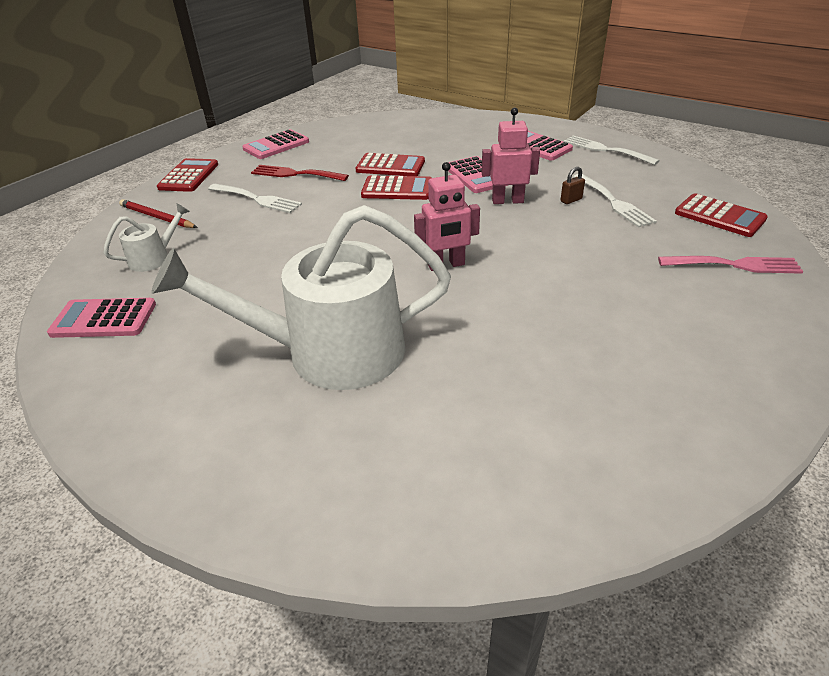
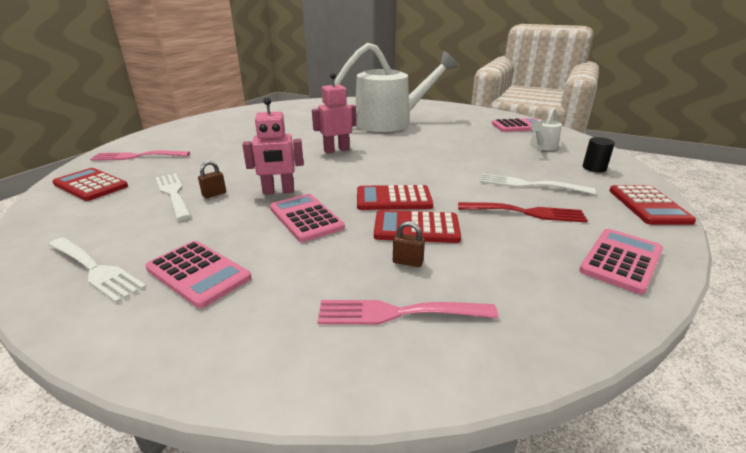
camera: 170 degrees right, 10 degrees down
red pencil [119,199,198,228] -> black cylinder [583,137,615,172]
none -> pink fork [317,300,498,325]
none -> brown padlock [393,221,425,267]

